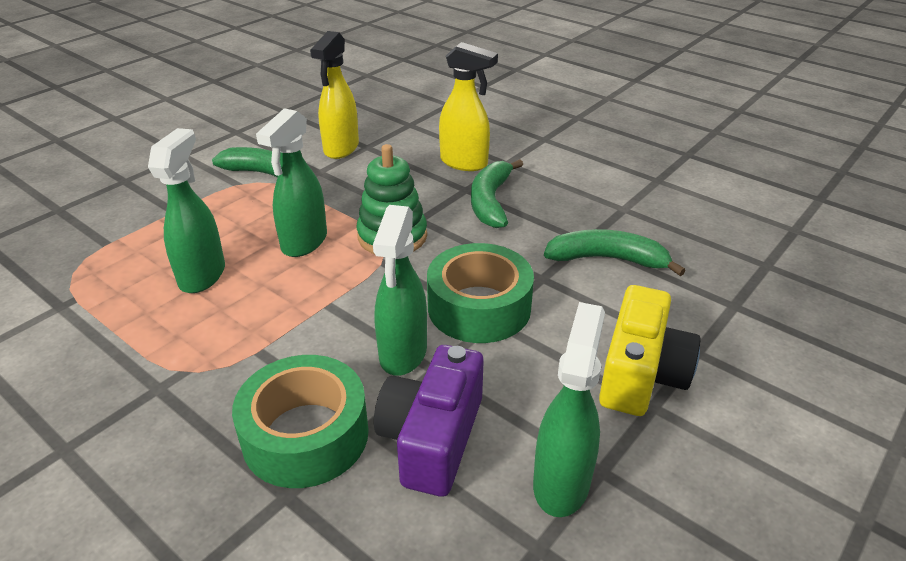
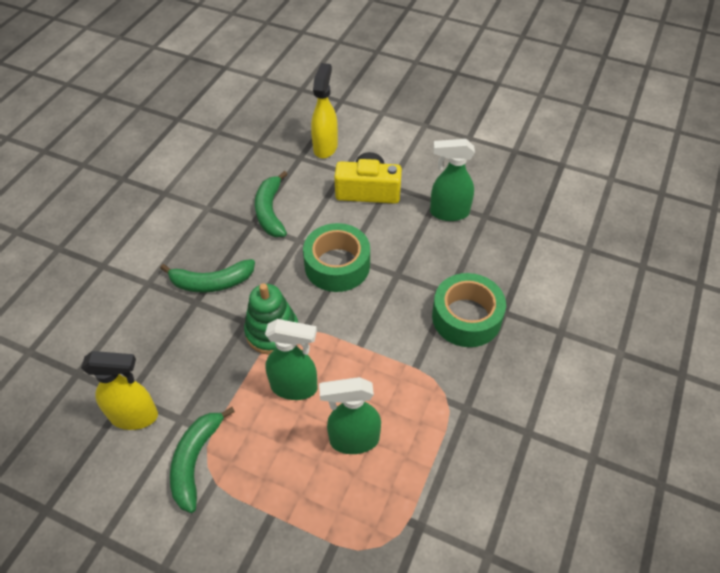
camera: 105 degrees left, 15 degrees up
green spray bottle [373,205,427,376] -> none
purple camera [374,345,484,497] -> none
yellow spray bottle [439,42,498,171] -> yellow spray bottle moved to [311,63,338,158]

